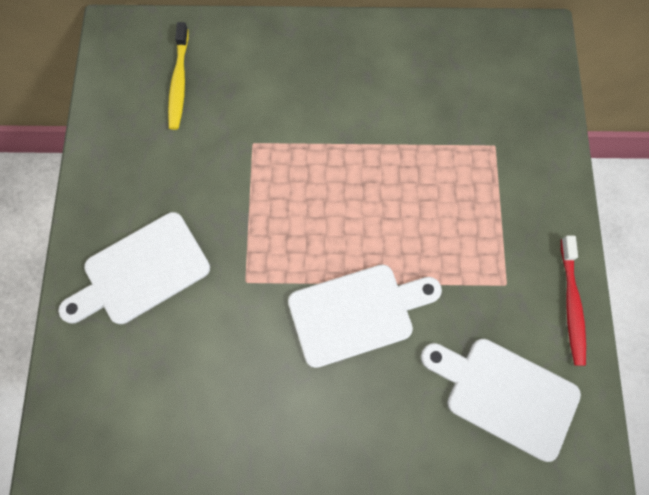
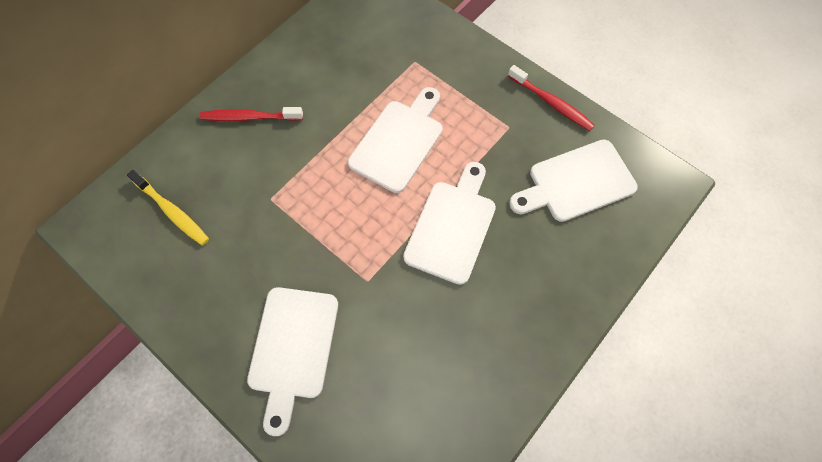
camera: 50 degrees left, 5 degrees down
none -> red toothbrush [200,107,303,121]
none -> white cutting board [348,87,442,193]

